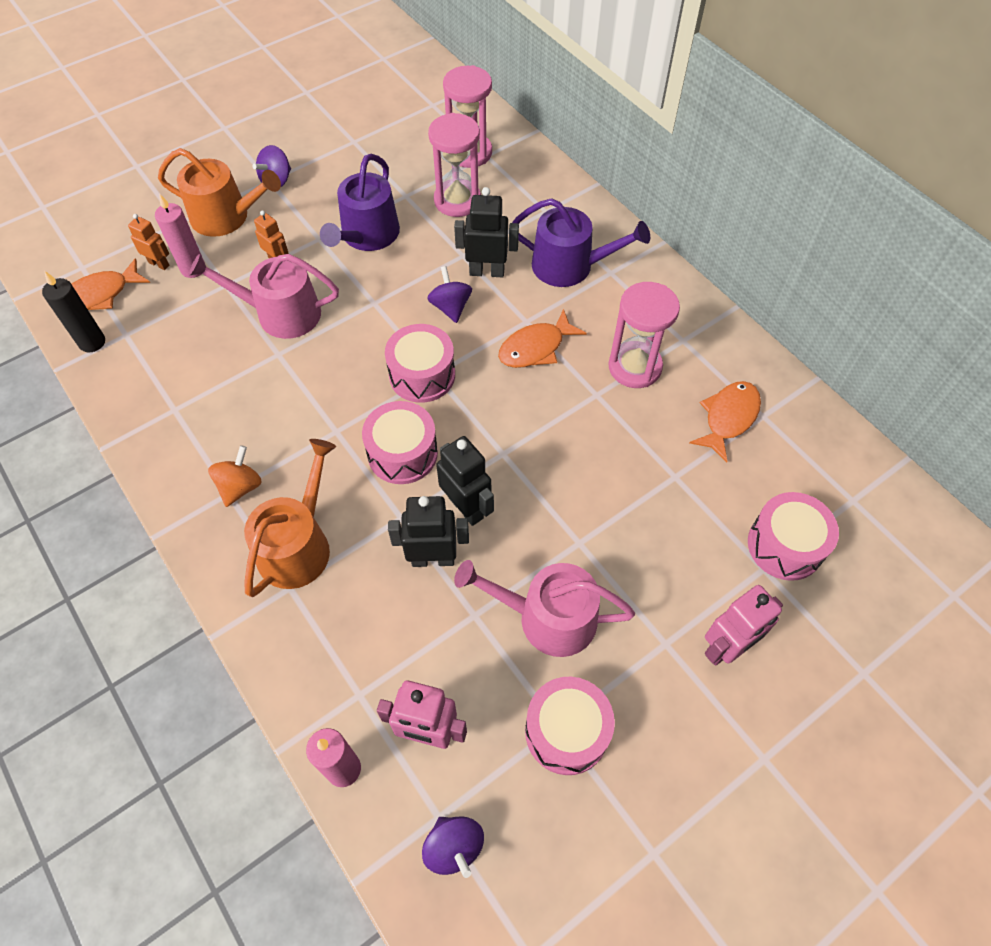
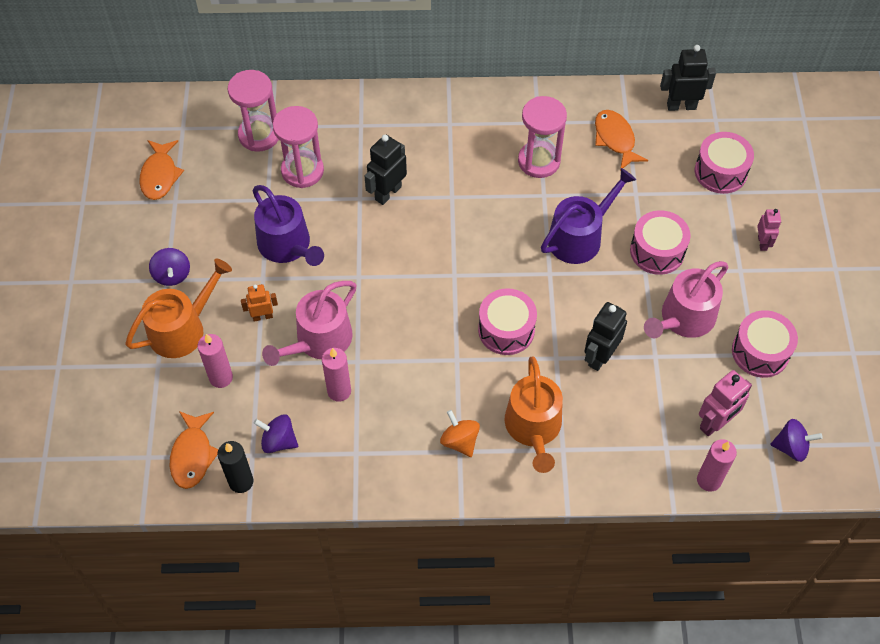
camera: 55 degrees left, 0 degrees up
orange robot [128,214,170,270] -> none
orange watering can [244,439,336,597] -> orange watering can turned 150 degrees counterclockwise [505,356,563,473]
pink drum [385,324,455,403] -> pink drum moved to [630,210,691,275]
purple spinning top [427,266,472,323] -> purple spinning top moved to [254,414,298,453]
black robot [436,436,494,526] -> black robot moved to [660,45,716,111]
orange fish [498,309,587,368] -> orange fish moved to [139,140,184,200]
purple watering can [512,198,650,287] -> purple watering can moved to [541,168,636,264]
pink robot [705,585,783,666] -> pink robot [757,209,781,251], size x0.62
none -> pink candle [322,348,351,402]

